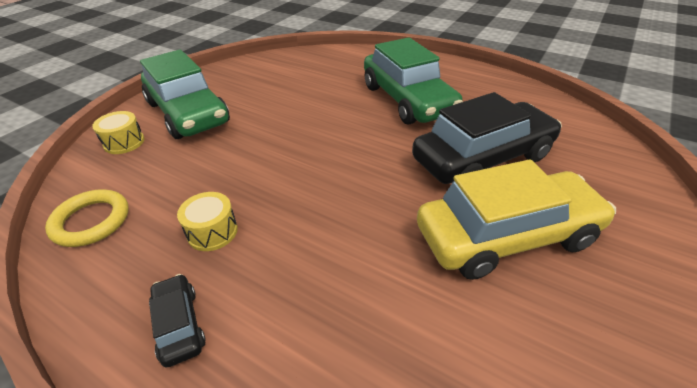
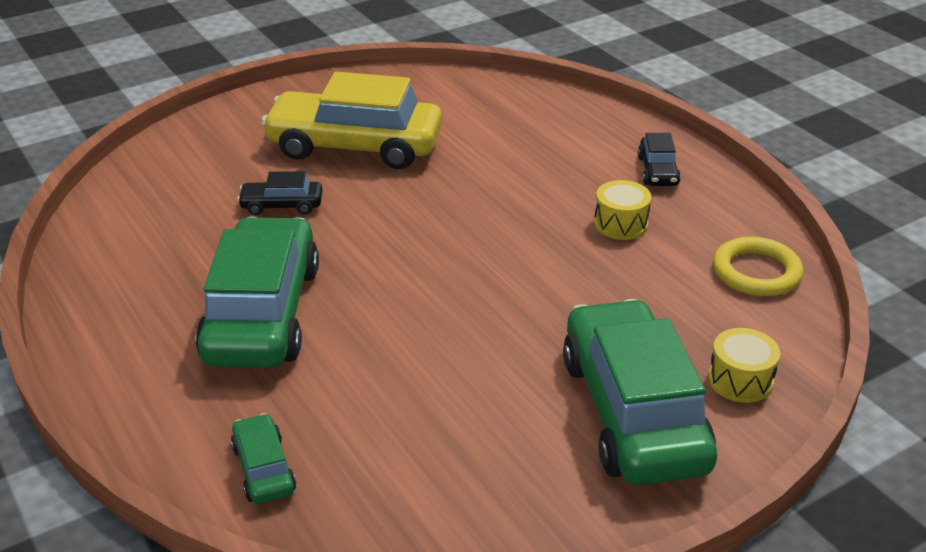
camera: 155 degrees left, 5 degrees down
black car [412,92,562,184] -> black car [237,171,323,215], size x0.44
none -> green car [231,413,296,504]

